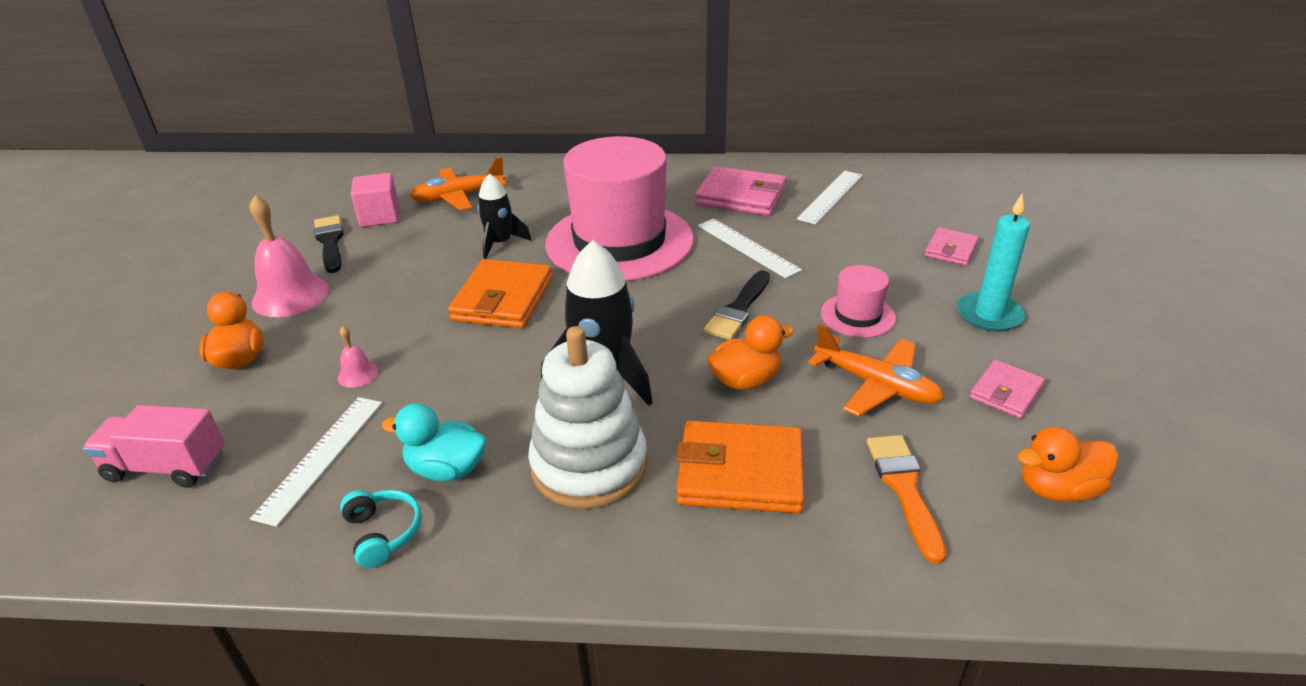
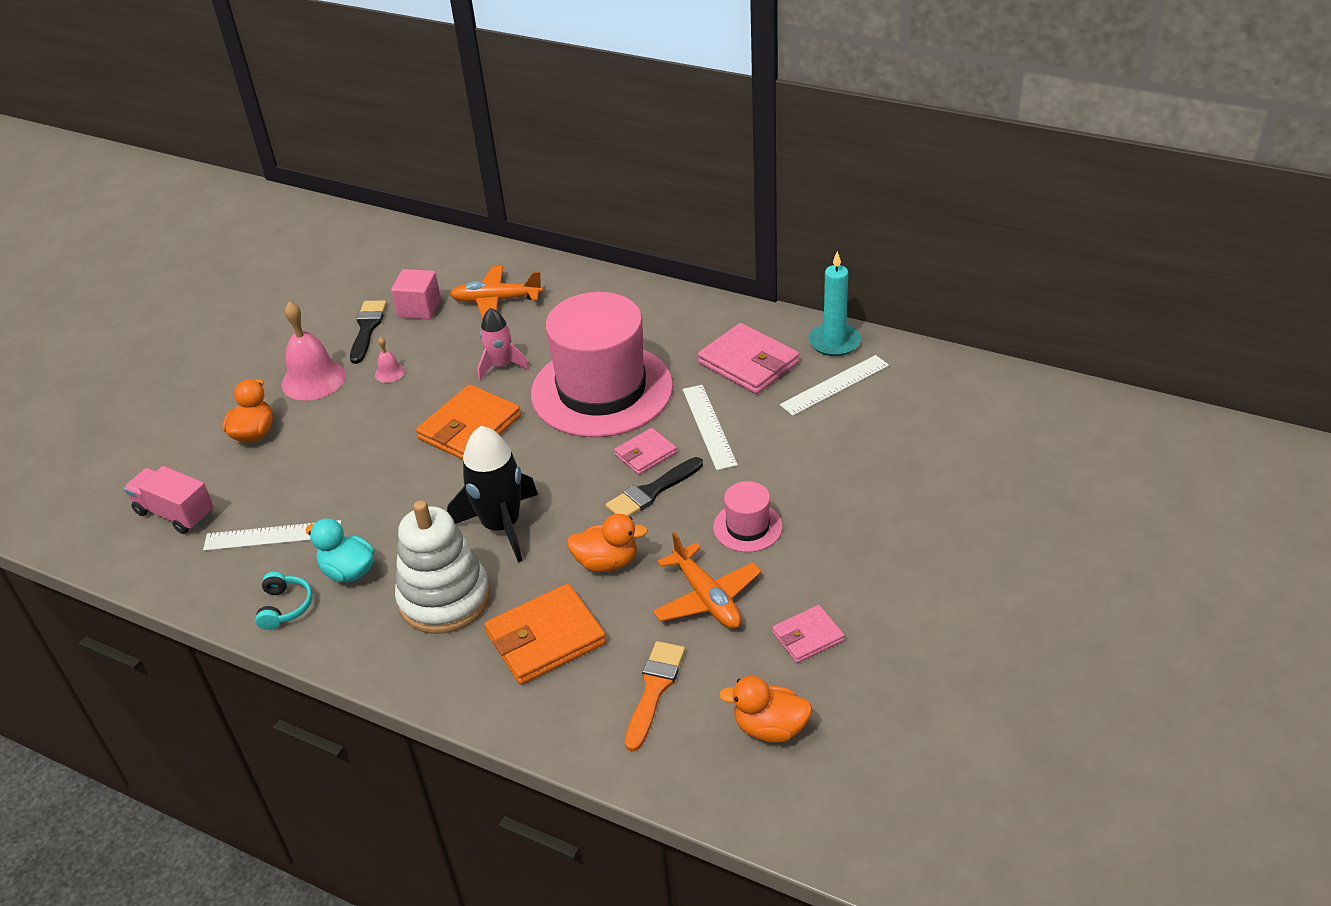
camera: 25 degrees right, 5 degrees up
white ruler [250,397,382,527] -> white ruler turned 45 degrees clockwise [203,520,341,551]
pink bell [338,326,379,388] -> pink bell moved to [375,337,405,383]
black rocket [477,173,532,259] -> pink rocket [478,308,529,381]
orange wallet [676,421,804,513] -> orange wallet turned 60 degrees counterclockwise [484,584,606,685]
pink wallet [925,227,979,266] -> pink wallet moved to [614,428,677,475]
turquoise candle [957,194,1030,332] -> turquoise candle moved to [808,251,861,356]

